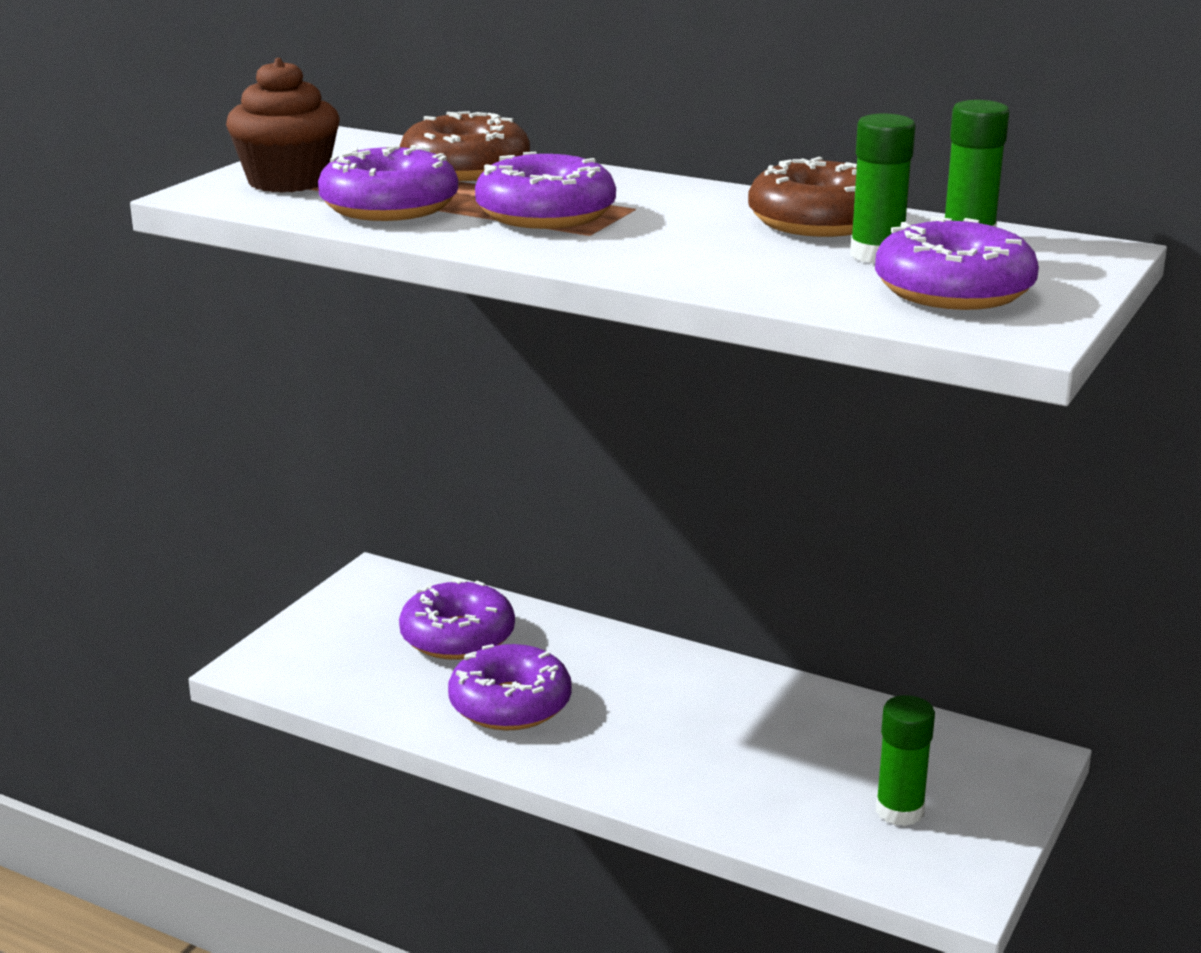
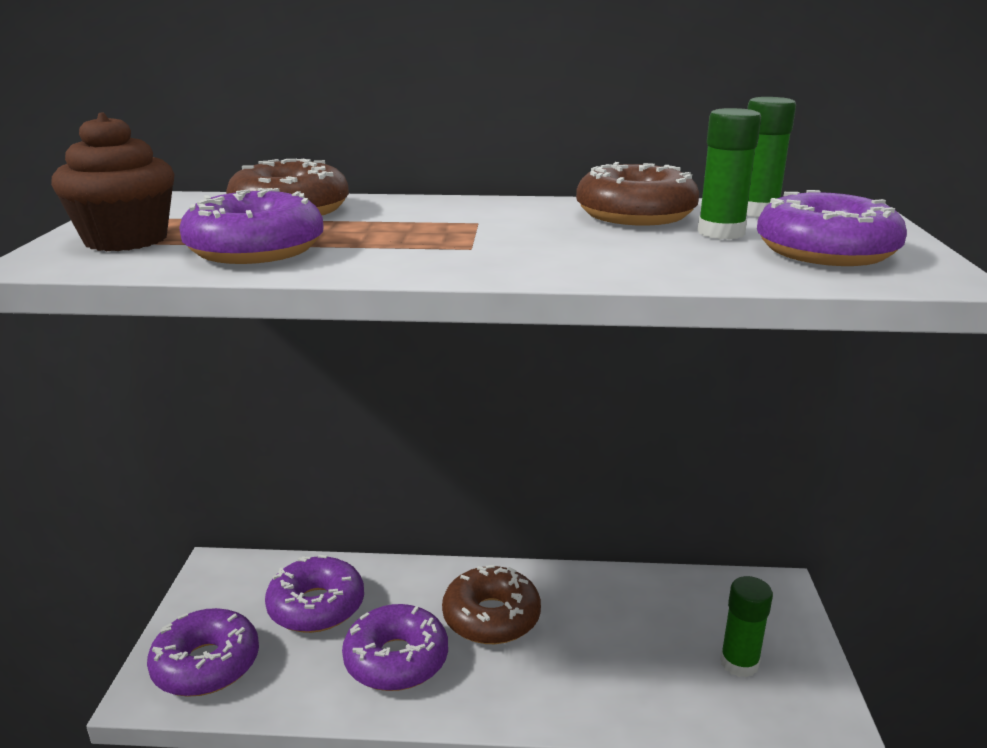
camera: 25 degrees left, 0 degrees up
purple donut [475,152,616,229] -> purple donut moved to [147,608,259,697]
none -> brown donut [442,565,541,644]

